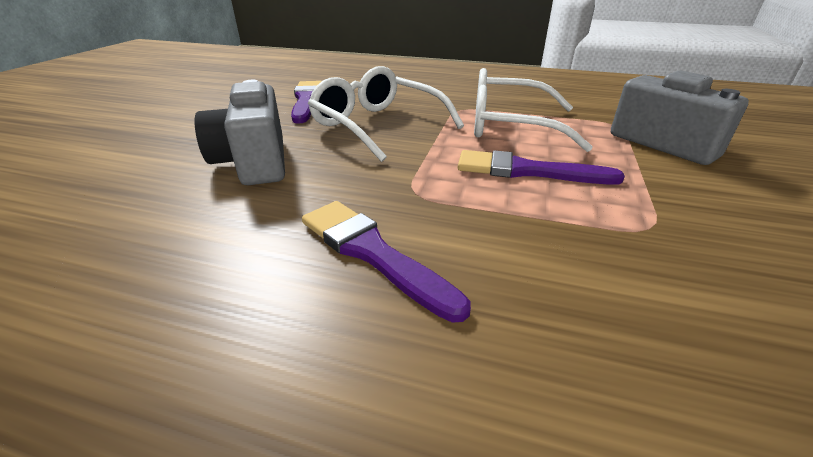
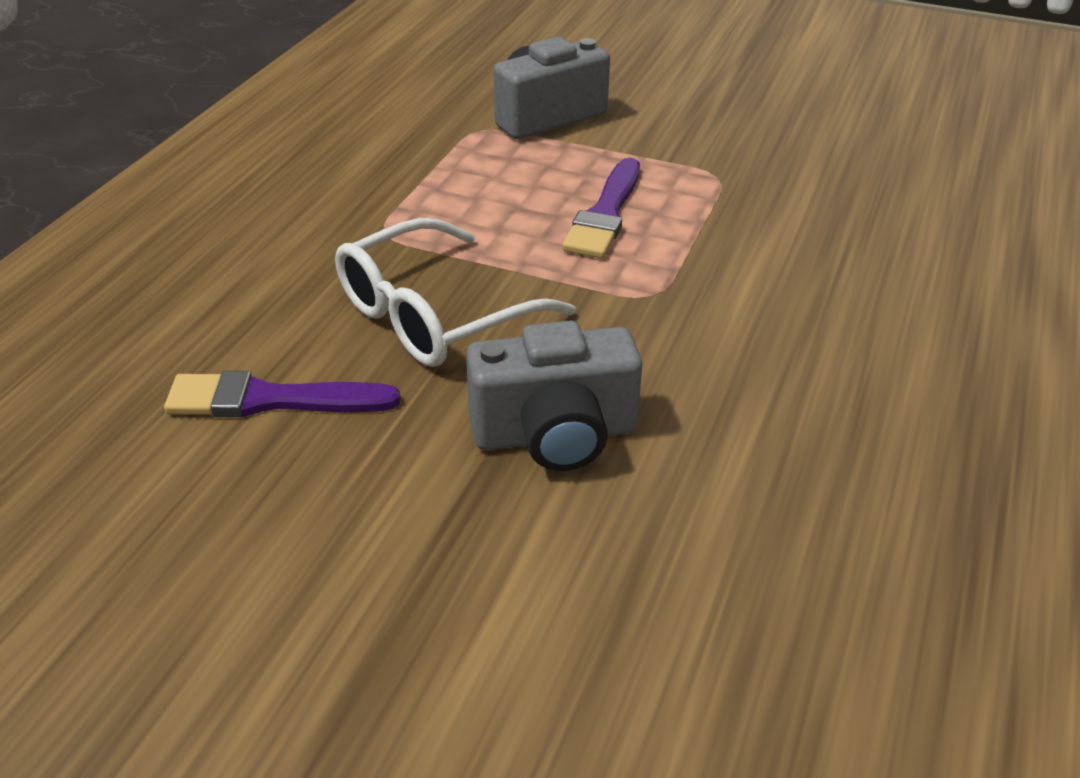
camera: 85 degrees left, 5 degrees up
purple brush [302,201,471,323] -> none
white glasses [474,68,593,152] -> none

